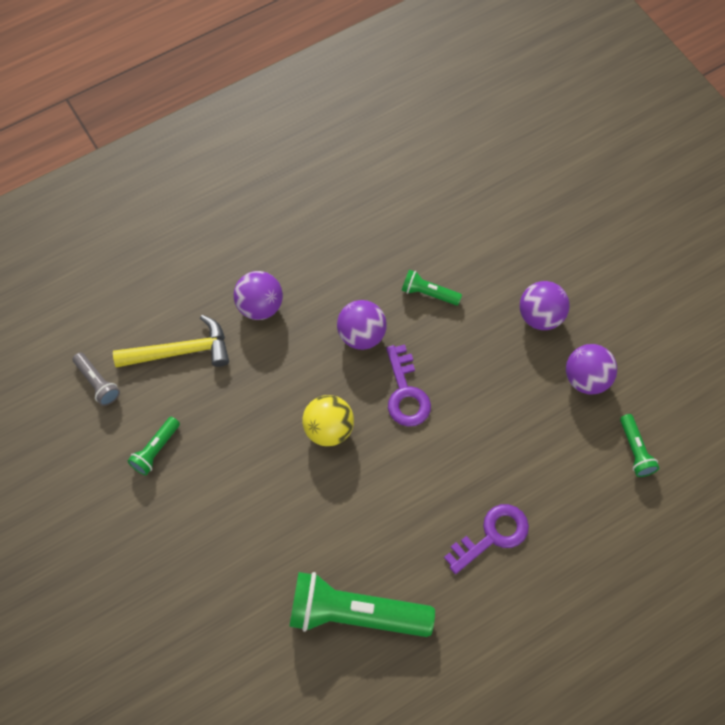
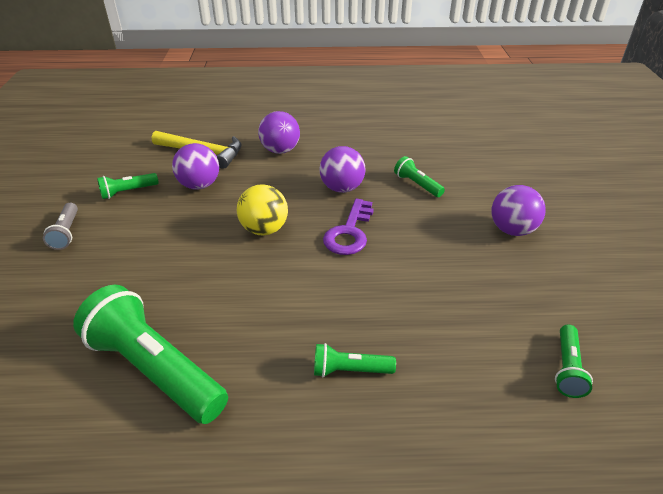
camera: 30 degrees right, 25 degrees down
grey flashlight [73,352,120,406] -> grey flashlight moved to [43,203,78,250]
purple key [444,504,529,574] -> green flashlight [314,343,396,377]
purple ball [566,344,617,394] -> purple ball moved to [172,143,219,189]

